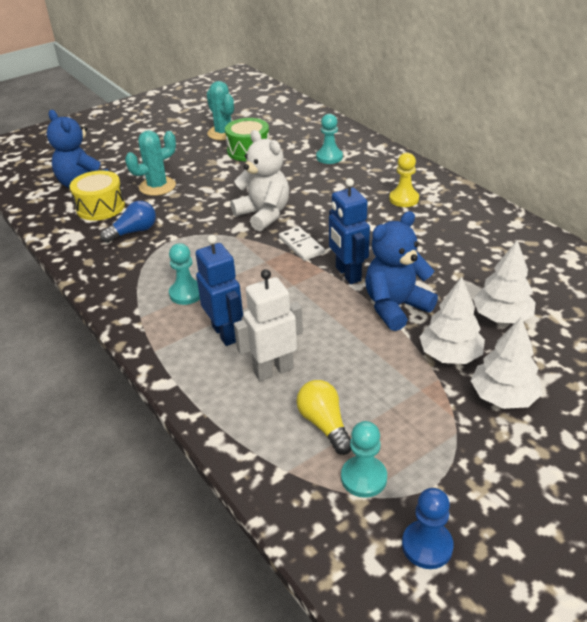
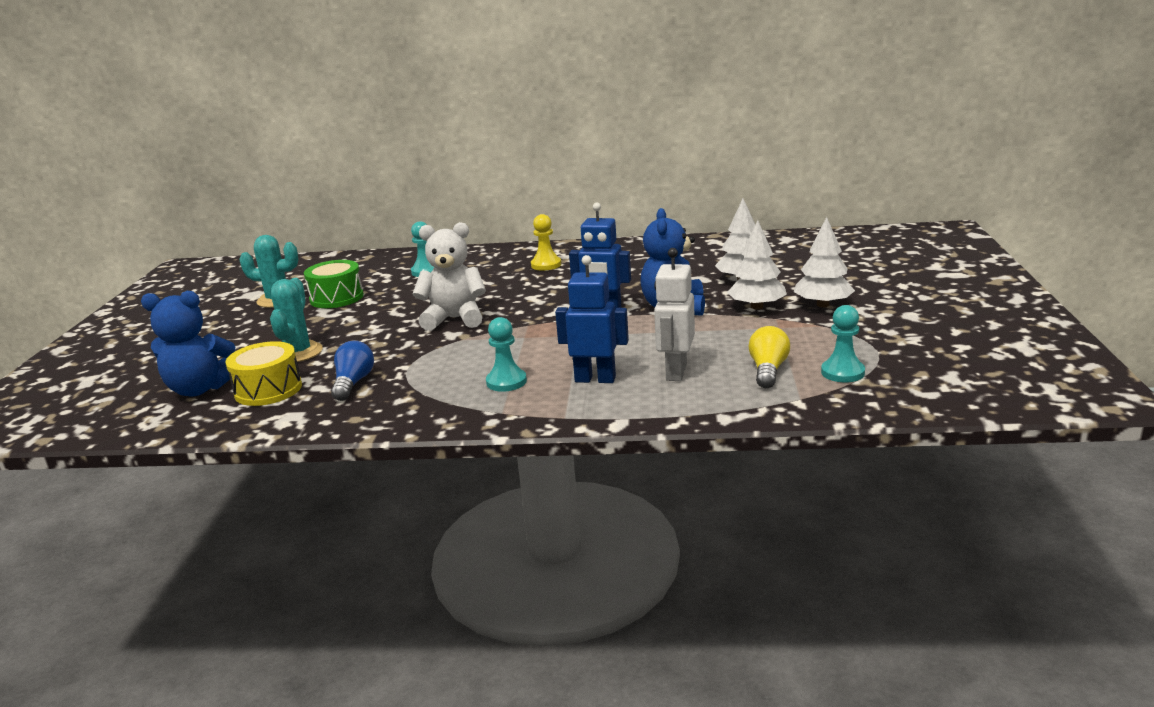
camera: 50 degrees left, 15 degrees down
white domino [279,226,325,261] -> none
yellow light bulb [296,380,351,455] -> yellow light bulb turned 90 degrees clockwise [748,326,790,388]
blue pawn [402,488,454,569] -> none

